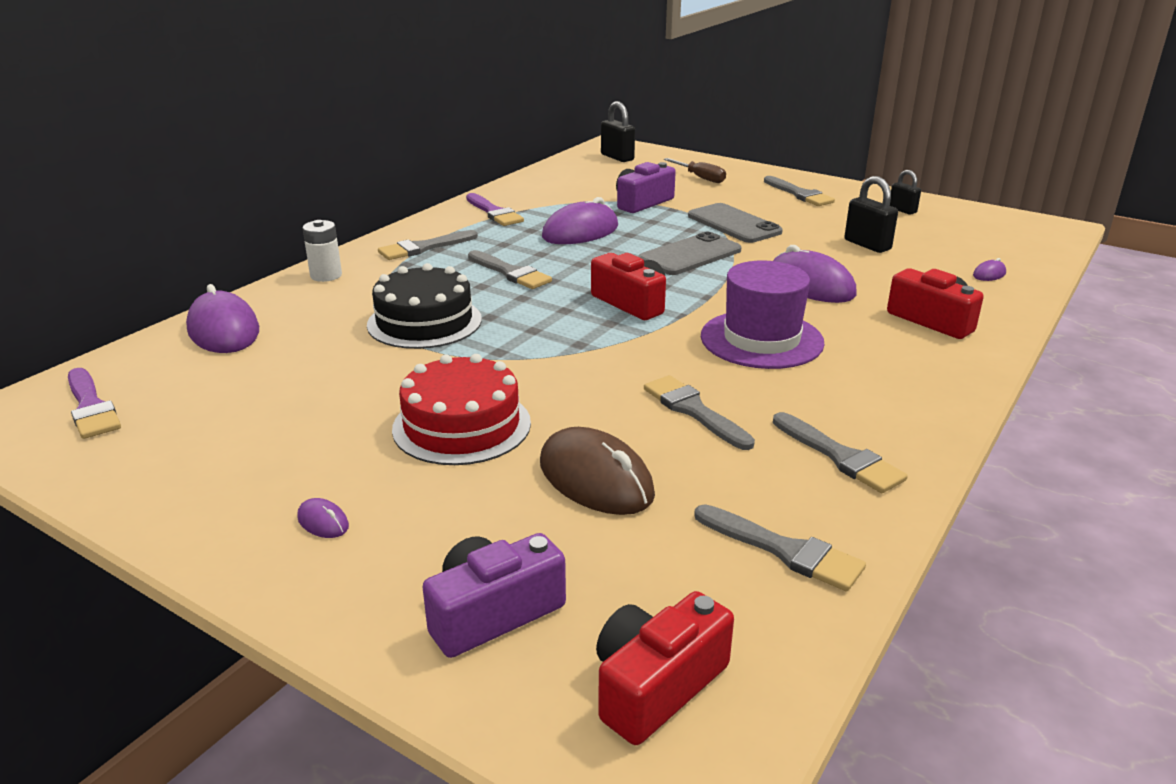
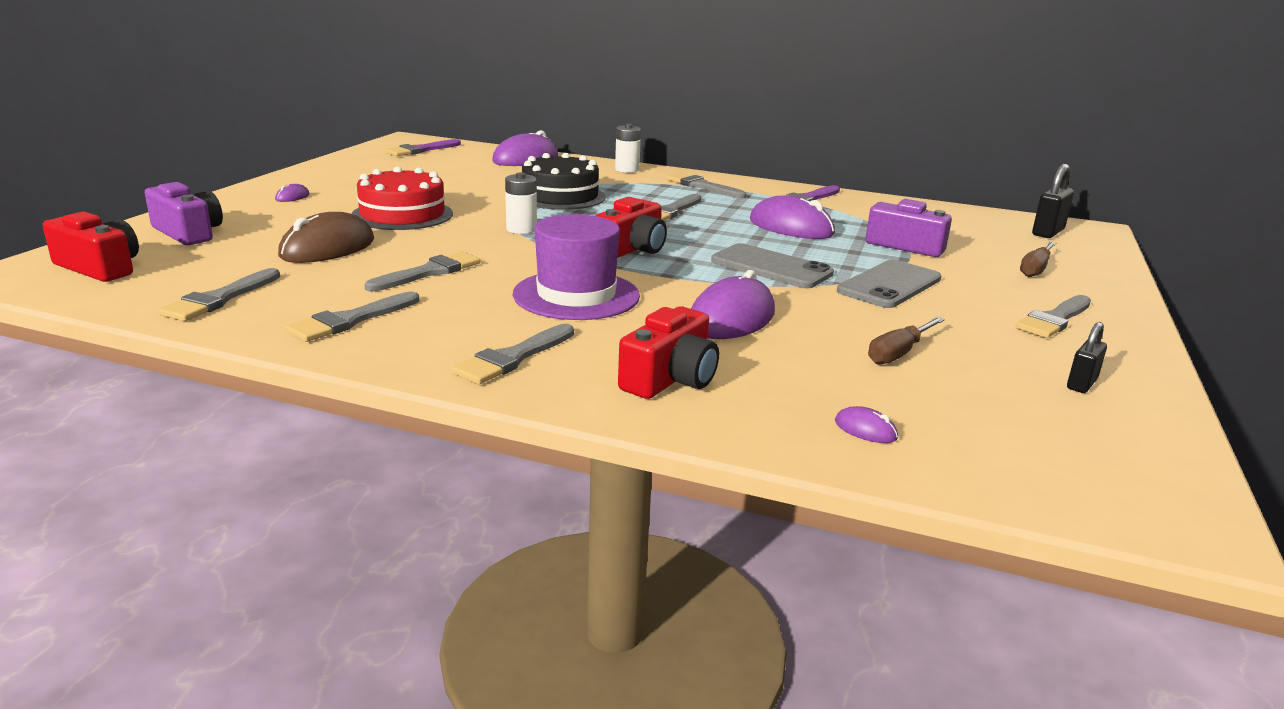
camera: 75 degrees right, 5 degrees down
black padlock [844,176,898,253] -> brown screwdriver [868,317,945,365]
none -> grey brush [452,324,574,384]
none -> white battery [505,173,537,234]

